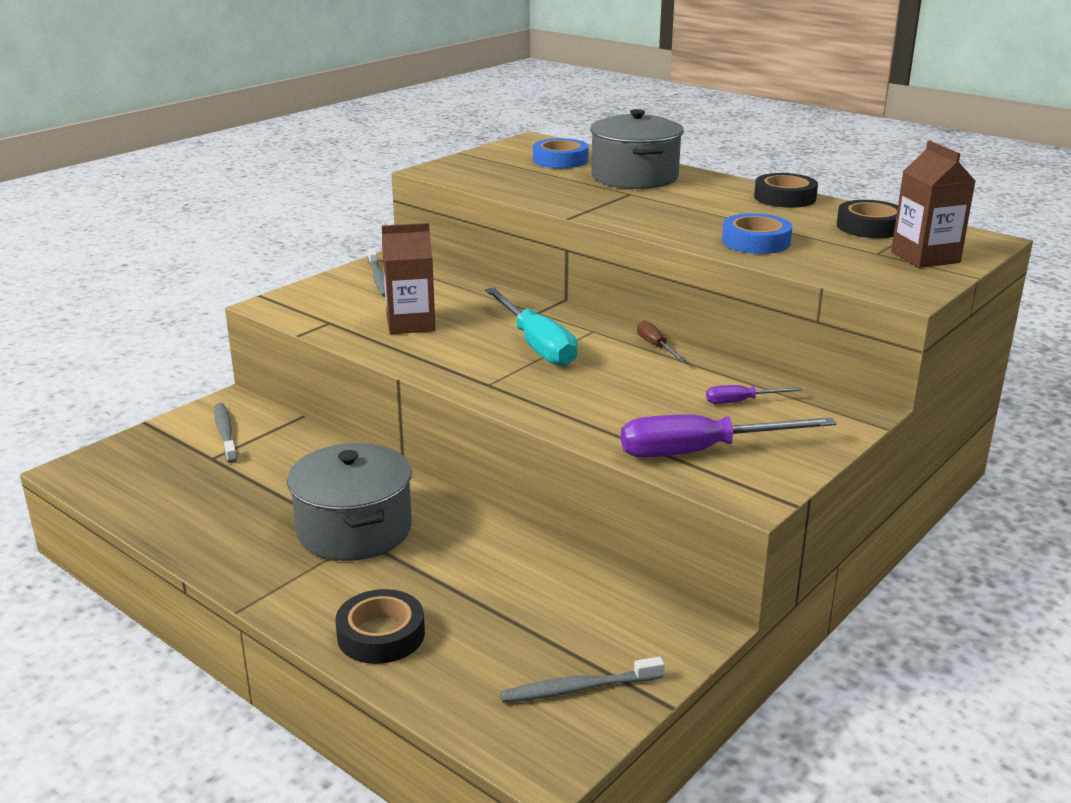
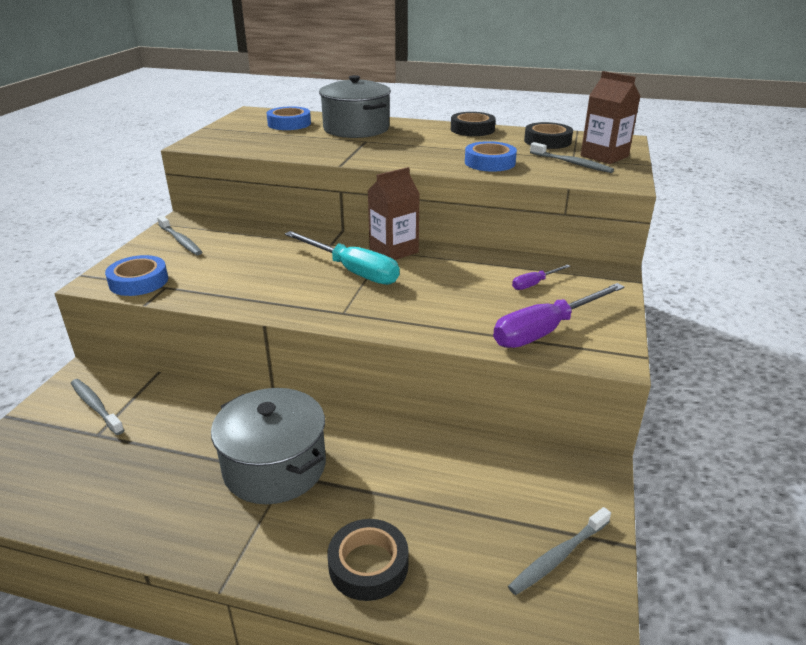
camera: 25 degrees left, 5 degrees up
brown carton [382,223,435,334] -> brown carton moved to [368,167,420,260]
brown screwdriver [637,320,686,362] -> none
none -> blue tape [105,255,168,296]
none -> grey toothbrush [530,142,614,173]

